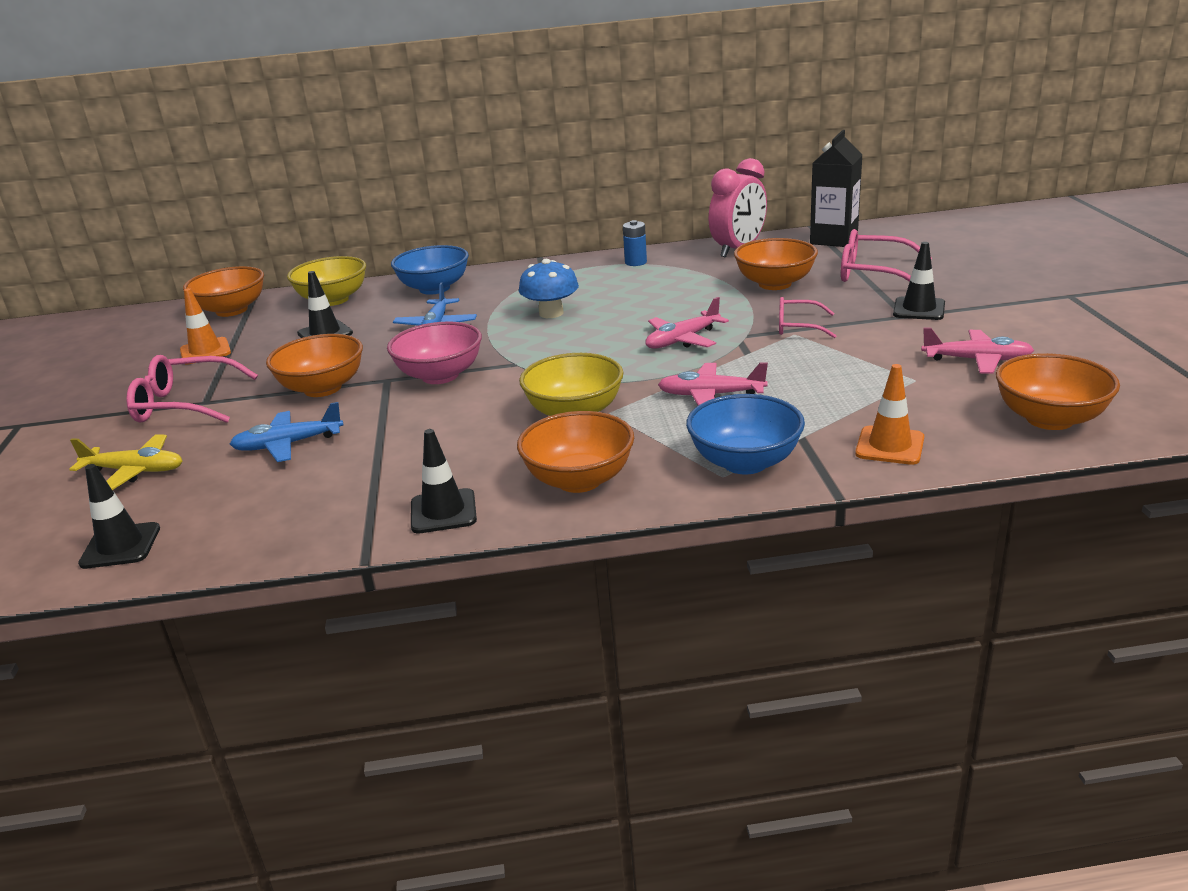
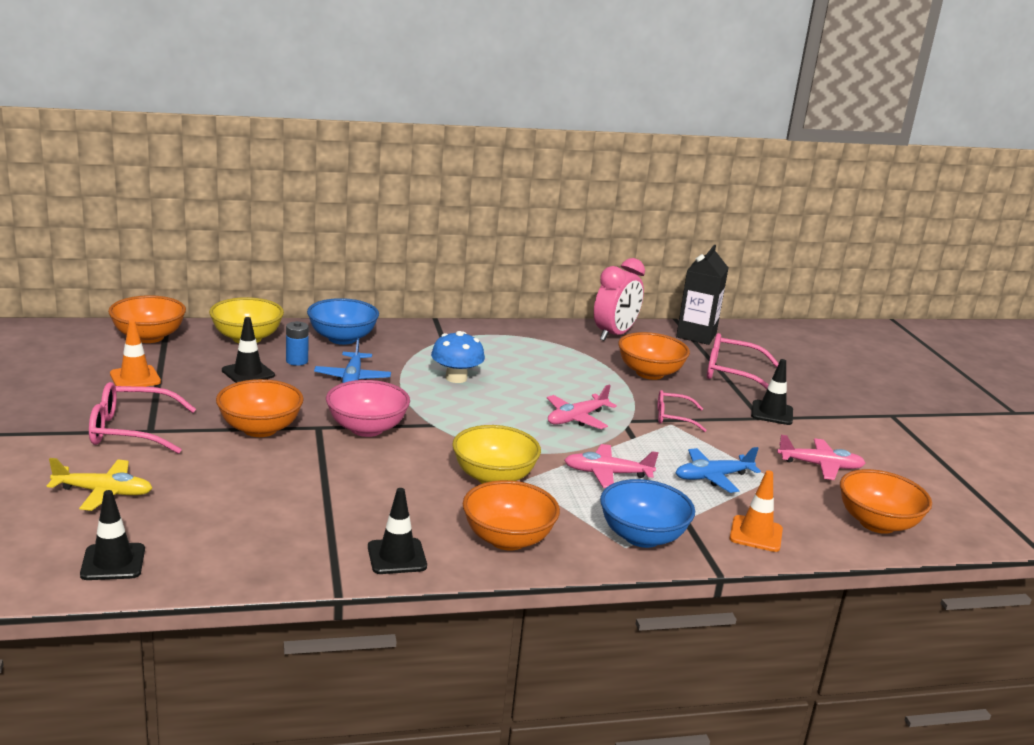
camera: 10 degrees left, 5 degrees down
blue plane [230,402,344,462] -> blue plane moved to [676,447,761,493]
blue battery [623,220,647,266] -> blue battery moved to [286,321,309,366]

